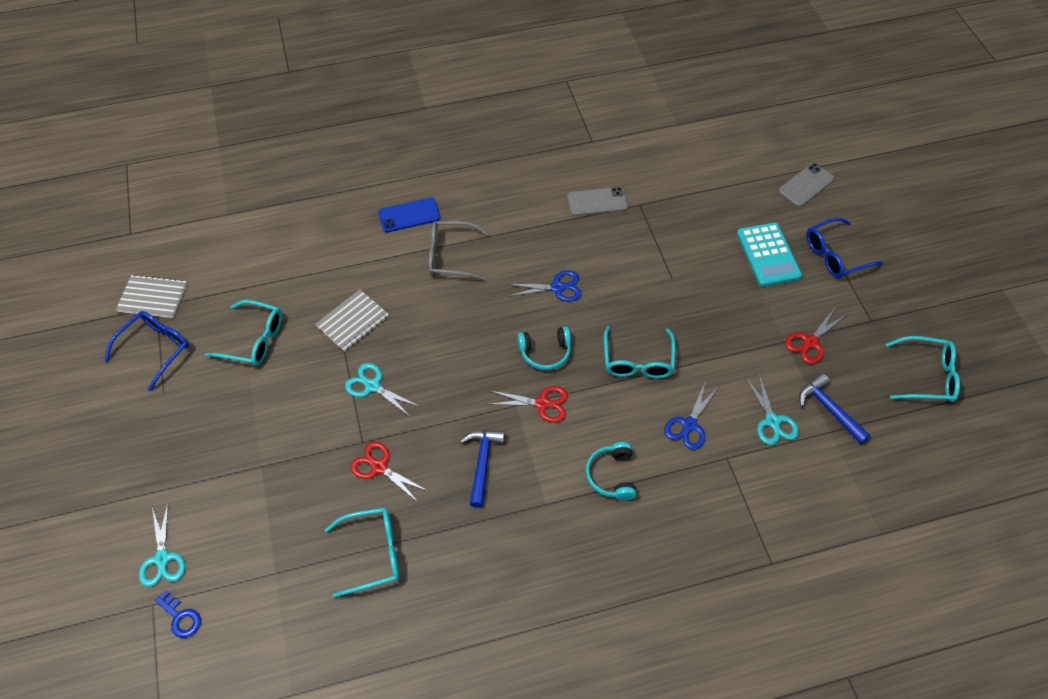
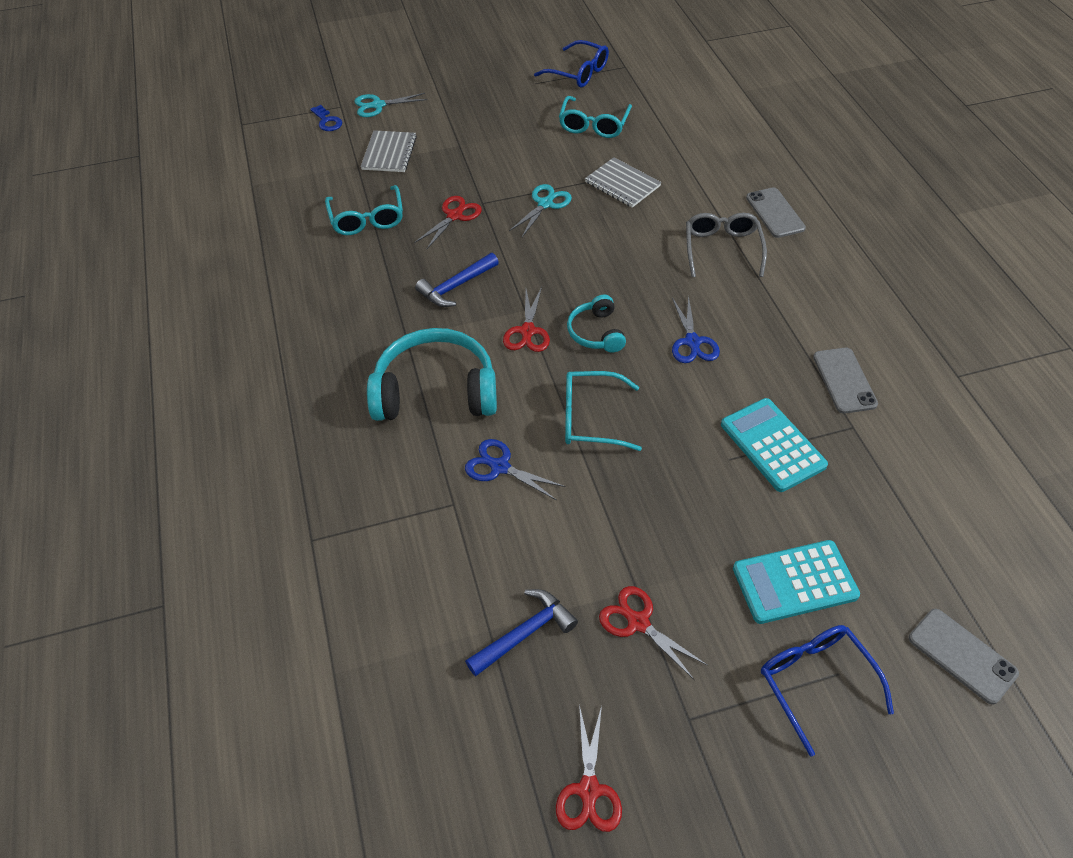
camera: 90 degrees right, 5 degrees down
grey notebook [116,275,187,318] -> grey notebook moved to [360,130,417,172]
blue key [155,590,201,638] -> blue key turned 75 degrees counterclockwise [310,105,342,131]
blue phone [378,197,440,232] -> grey phone [746,187,806,238]
blue hammer [460,430,505,508] -> blue hammer turned 135 degrees clockwise [415,253,499,307]
turquoise headphones [586,442,637,501] -> turquoise headphones [367,328,497,421], size x1.91
turquoise scissors [745,374,799,445] -> none
turquoise glasses [886,336,960,402] -> red scissors [556,705,622,832]
none -> turquoise calculator [721,398,828,492]

